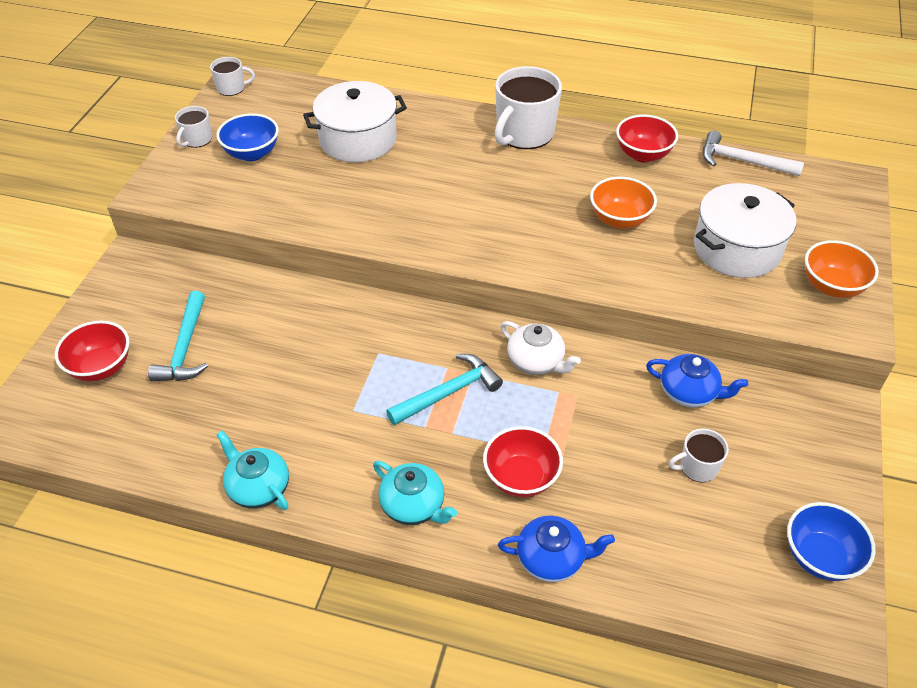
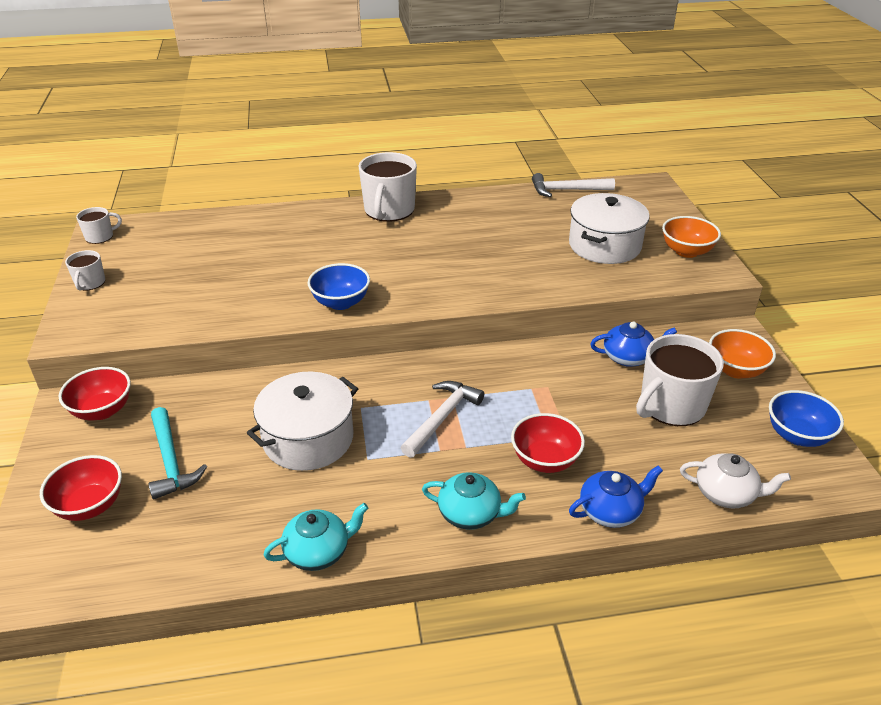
camera: 25 degrees left, 10 degrees down
blue bowl [216,113,279,161] -> blue bowl moved to [308,263,370,310]
turquoise teapot [216,431,289,510] -> turquoise teapot turned 135 degrees clockwise [264,503,368,571]
white pot [303,81,407,162] -> white pot moved to [247,372,358,471]
turquoise hammer [386,354,503,425] -> white hammer [401,381,484,458]
white teapot [501,321,581,375] -> white teapot moved to [680,453,791,509]
orange bowl [590,177,657,229] -> orange bowl moved to [709,329,776,379]
red bowl [616,115,678,162] -> red bowl moved to [59,367,131,421]
white mug [669,428,729,482] -> white mug [636,334,724,426], size x1.98

